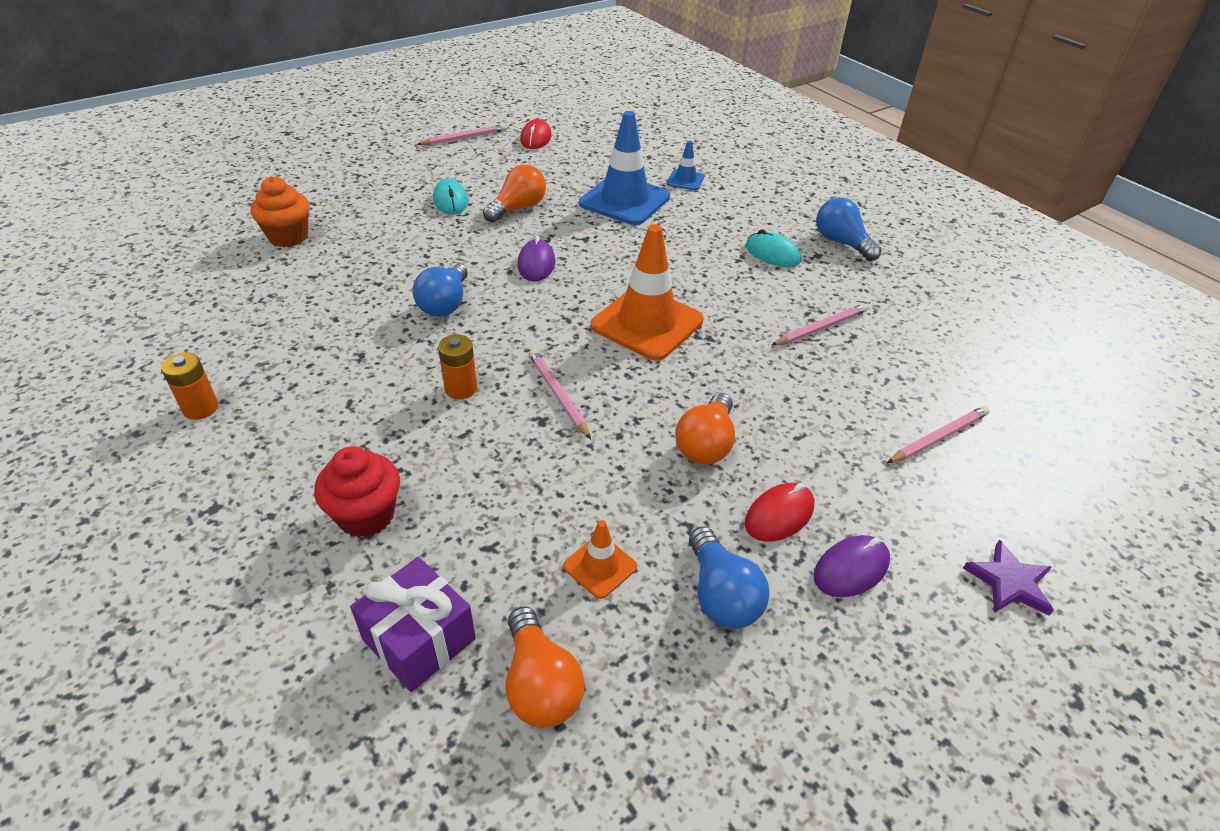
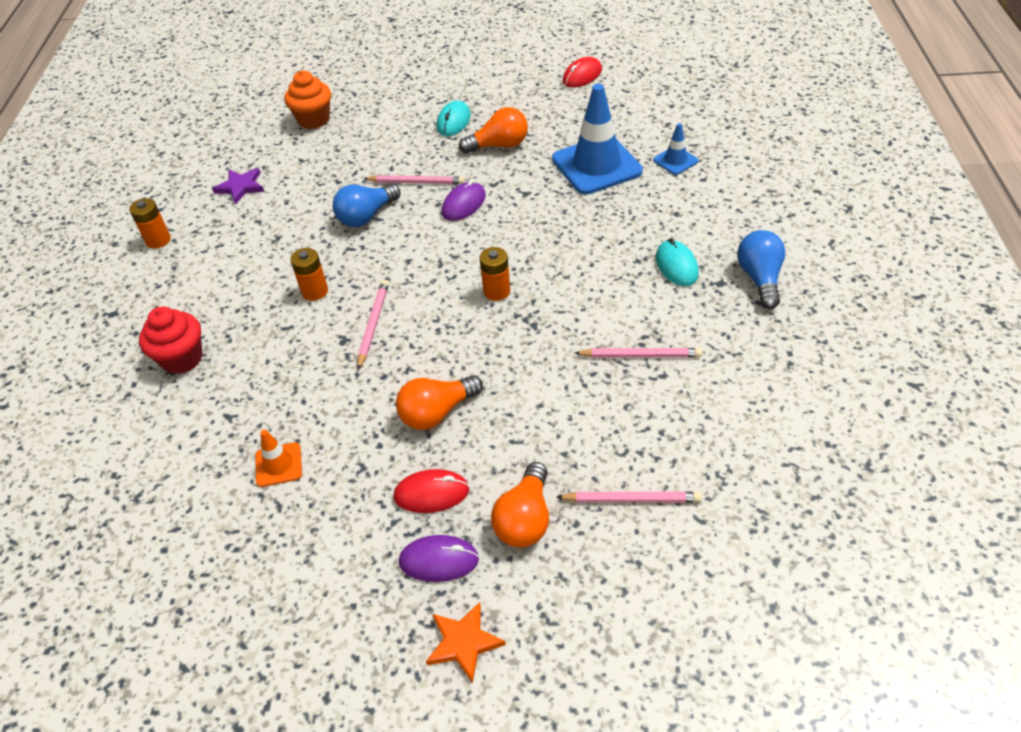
camera: 40 degrees right, 5 degrees up
purple gift [350,557,476,692] -> none
pink pencil [417,124,506,145] -> pink pencil moved to [363,175,465,184]
orange light bulb [506,606,584,728] -> orange light bulb moved to [491,462,549,548]
orange traffic cone [591,224,704,361] -> orange battery [480,247,510,301]
blue light bulb [689,526,770,629] -> none
purple star [963,539,1054,616] -> purple star moved to [212,168,264,204]
none -> orange star [426,602,506,683]

